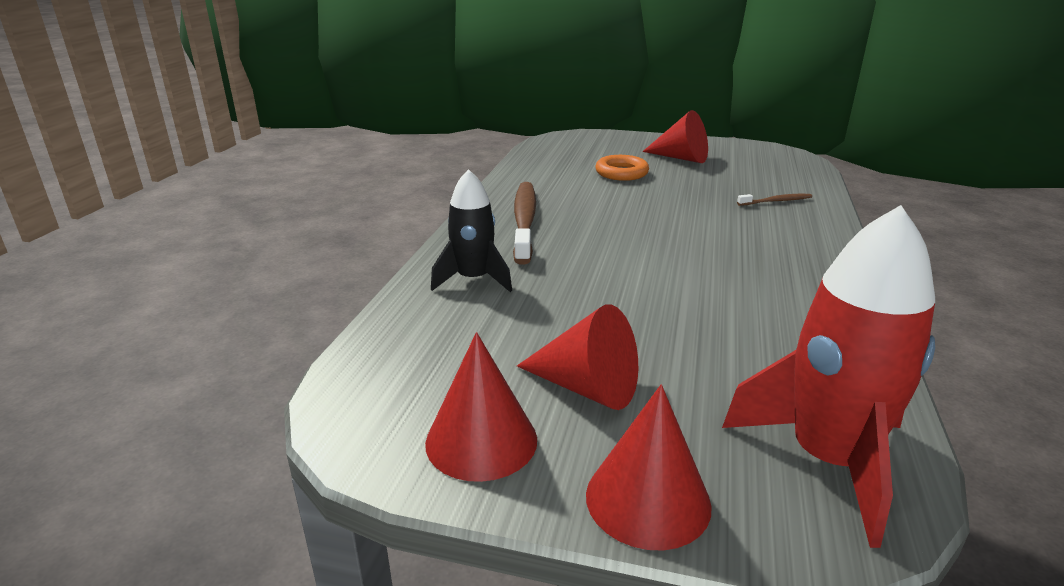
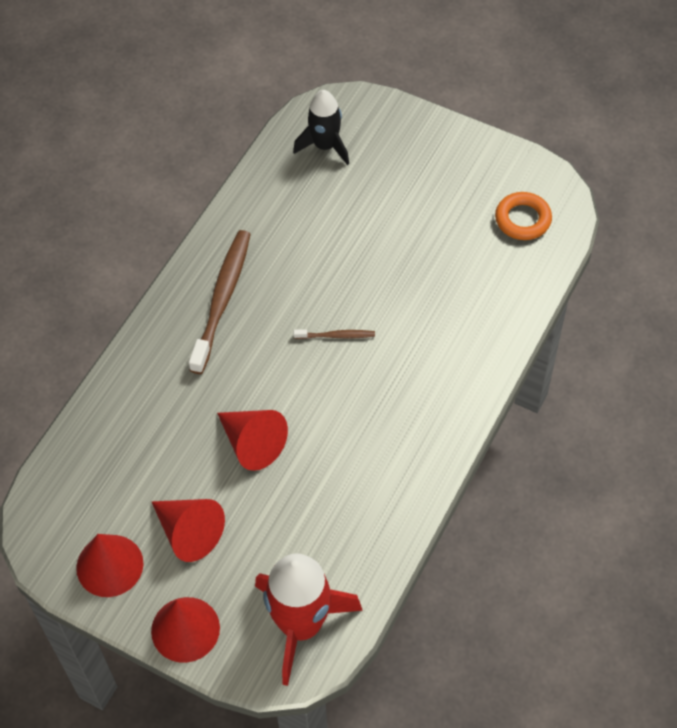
camera: 15 degrees right, 30 degrees up
black rocket [431,169,512,292] -> black rocket moved to [293,90,349,165]
orange ring [595,155,649,181] -> orange ring moved to [495,192,552,240]
red cone [642,110,708,163] -> red cone moved to [217,410,288,471]
brown toothbrush [737,194,812,206] -> brown toothbrush moved to [294,329,375,339]

